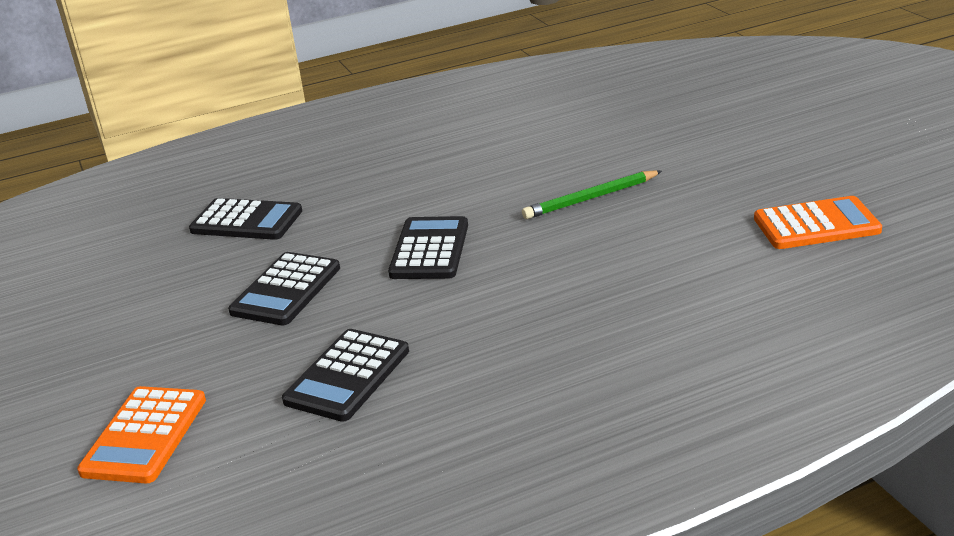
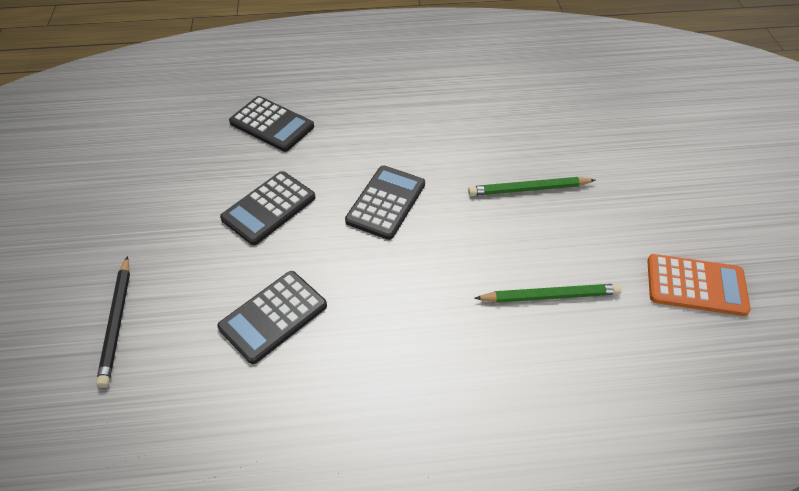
camera: 15 degrees right, 20 degrees up
orange calculator [77,386,206,483] -> black pencil [96,256,130,388]
none -> green pencil [474,284,622,303]

